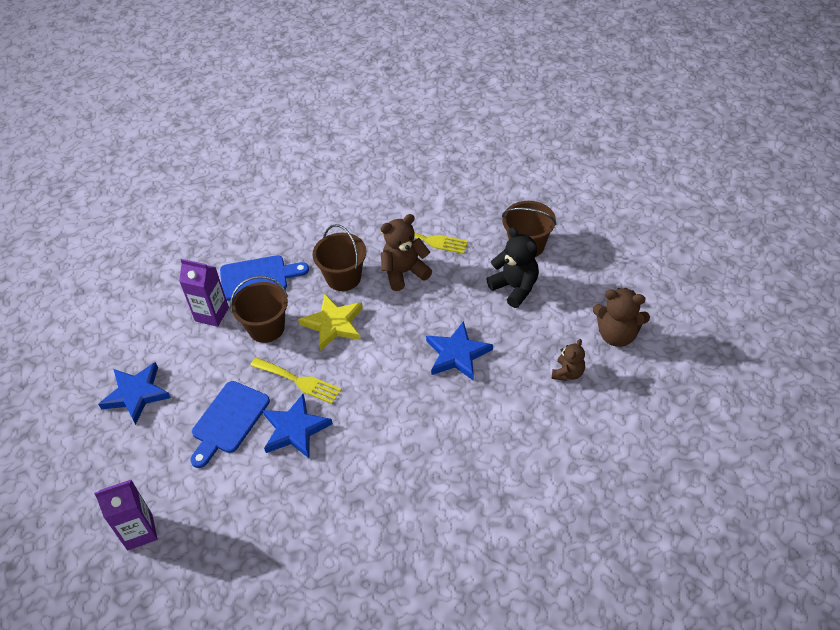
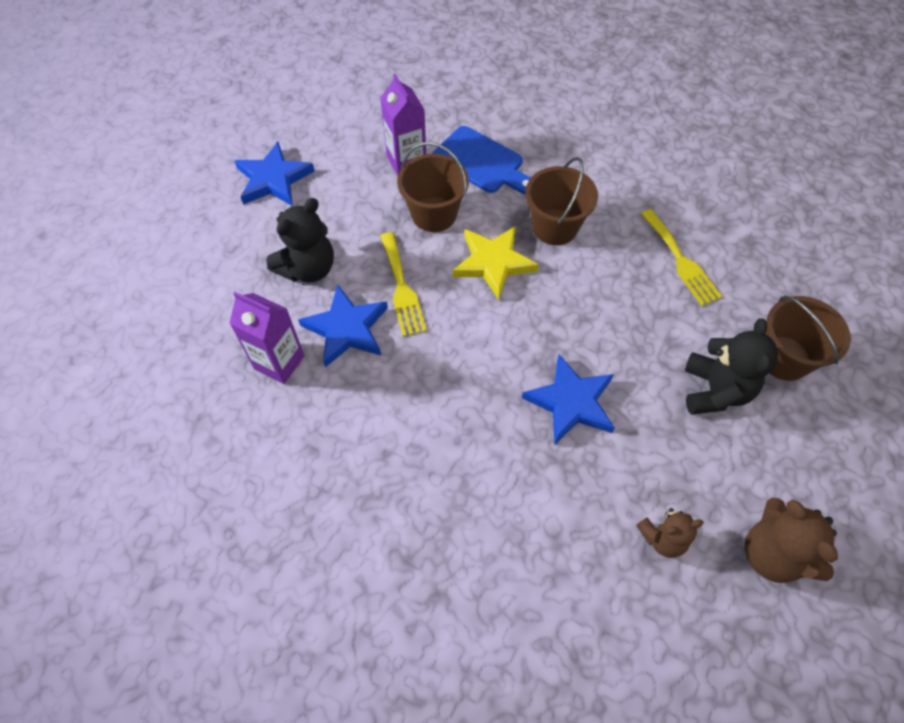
camera: 45 degrees right, 10 degrees up
purple carton [94,480,158,550] -> purple carton moved to [229,292,305,384]
blue cutting board [190,381,270,468] -> black teddy bear [266,198,334,283]
brown teddy bear [380,214,432,291] -> none

